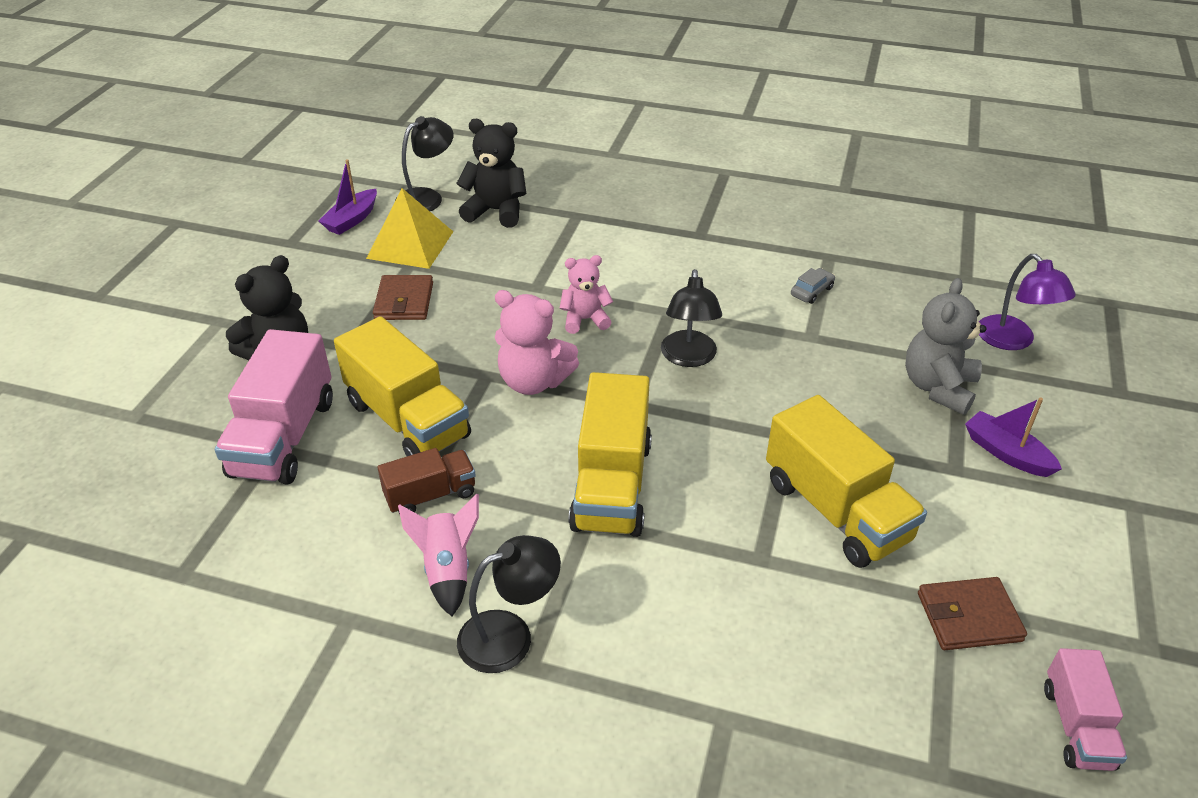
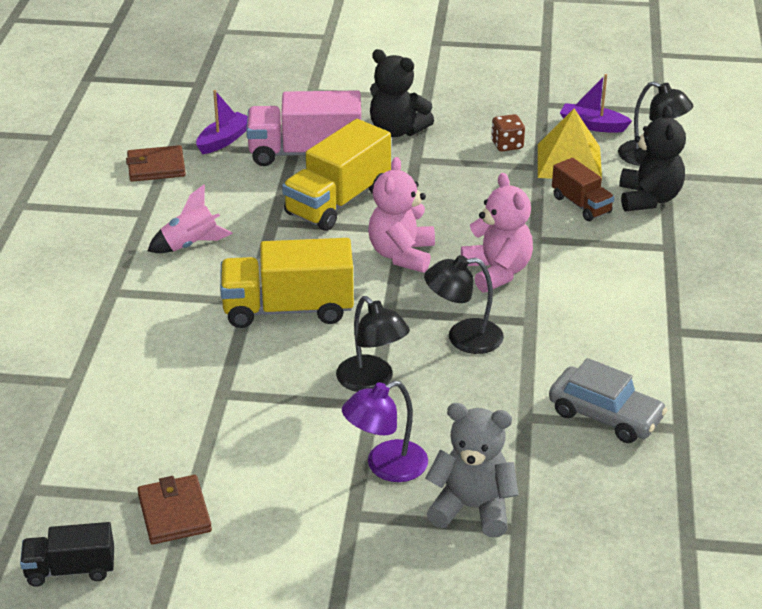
camera: 80 degrees right, 5 degrees down
brown wallet [373,275,433,320] -> brown wallet moved to [126,145,186,182]
brown truck [377,448,476,514] -> brown truck moved to [552,158,614,221]
black lamp [457,535,561,673] -> black lamp moved to [336,296,410,392]
pink teddy bear [559,255,613,334] -> pink teddy bear [461,173,533,293], size x1.51
yellow truck [766,395,927,568] -> none
grey car [791,268,835,304] -> grey car [549,358,667,443], size x1.96
purple boat [965,397,1062,477] -> purple boat moved to [196,90,247,154]
purple lamp [979,254,1076,350] -> purple lamp moved to [342,381,428,482]
pink truck [1044,648,1127,771] -> black truck [20,522,114,587]
none -> brown dice [491,114,525,152]

